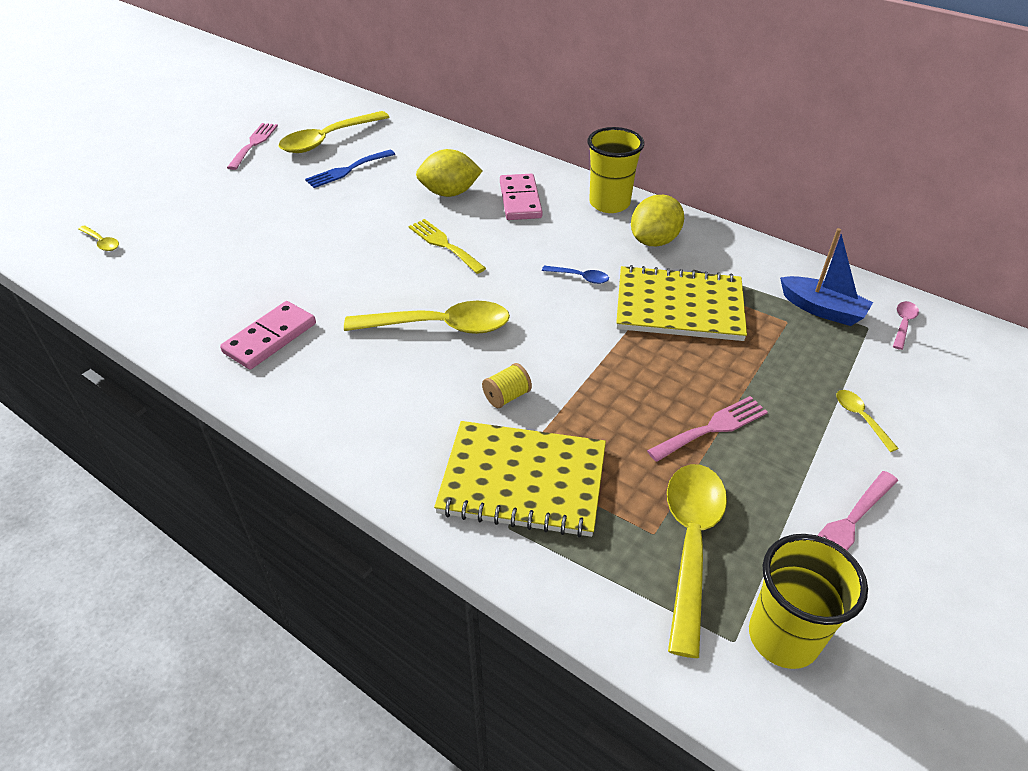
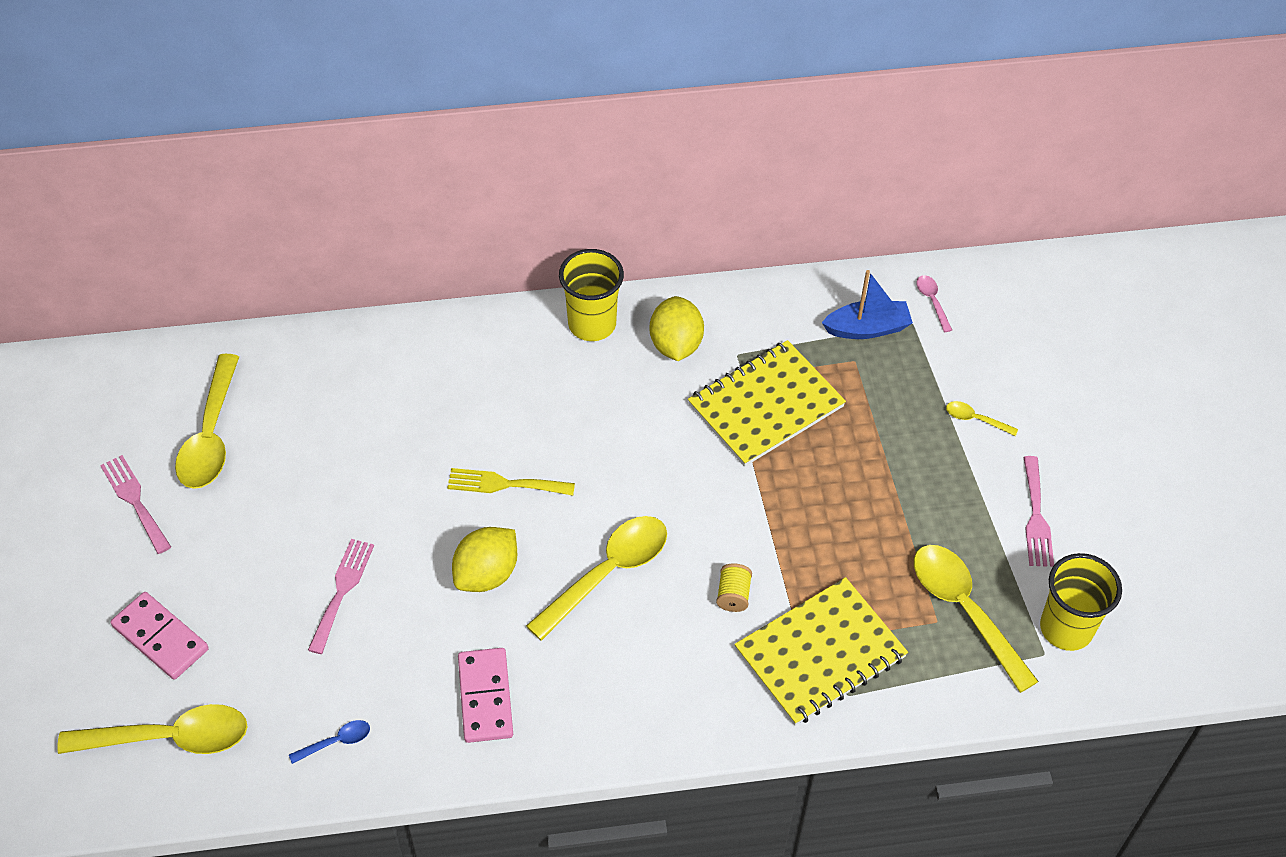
camera: 45 degrees left, 10 degrees up
yellow spoon [78,225,119,251] -> yellow spoon [57,704,248,754], size x2.24
blue fork [305,150,395,188] -> none
yellow lemon [416,149,482,197] -> yellow lemon moved to [452,527,517,592]
pink domino [500,174,543,220] -> pink domino moved to [110,592,209,680]
blue spoon [542,266,609,284] -> blue spoon moved to [289,720,370,764]
pink fork [647,396,768,462] -> pink fork moved to [308,539,374,654]

